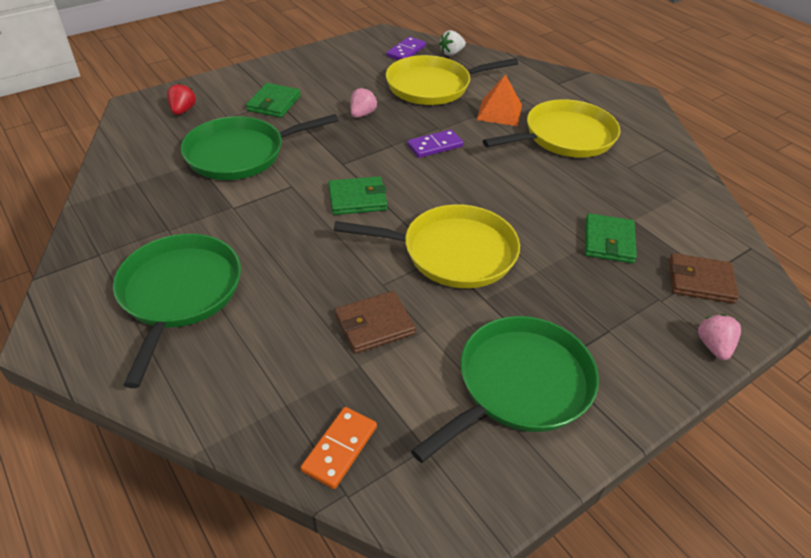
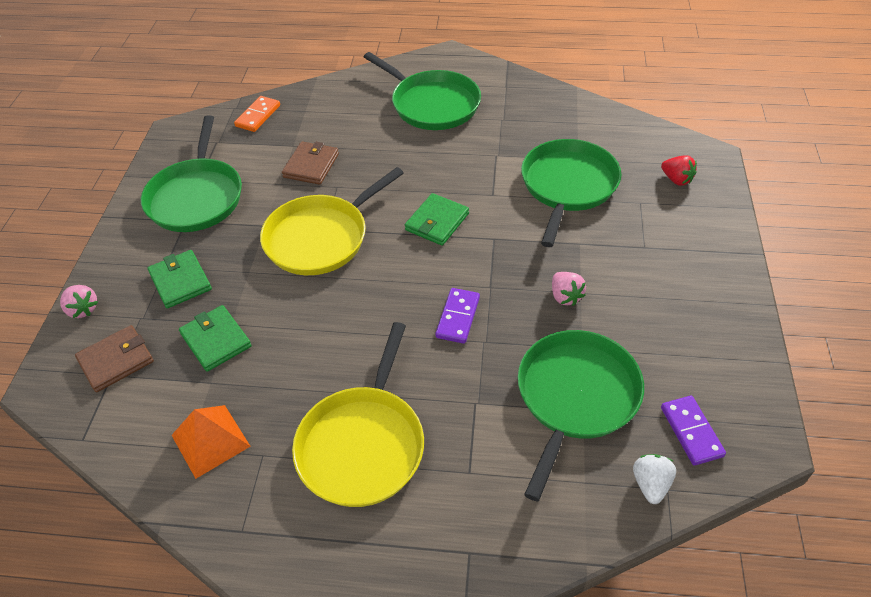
camera: 135 degrees right, 5 degrees up
green wallet [246,83,301,118] -> green wallet moved to [148,250,212,308]
orange domino [301,407,377,489] -> orange domino turned 45 degrees clockwise [234,96,280,132]
yellow pan [386,55,518,105] -> green pan [518,330,644,502]
orange pyramid [477,74,522,126] -> orange pyramid moved to [172,405,251,479]

